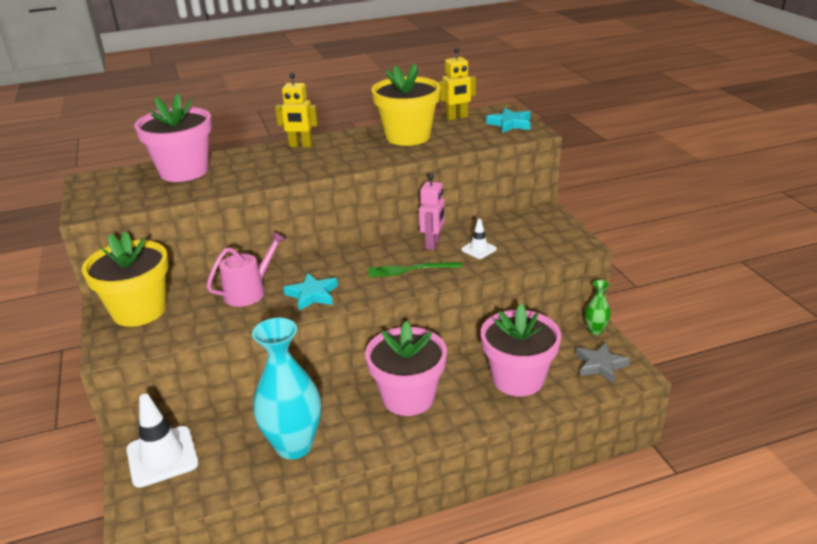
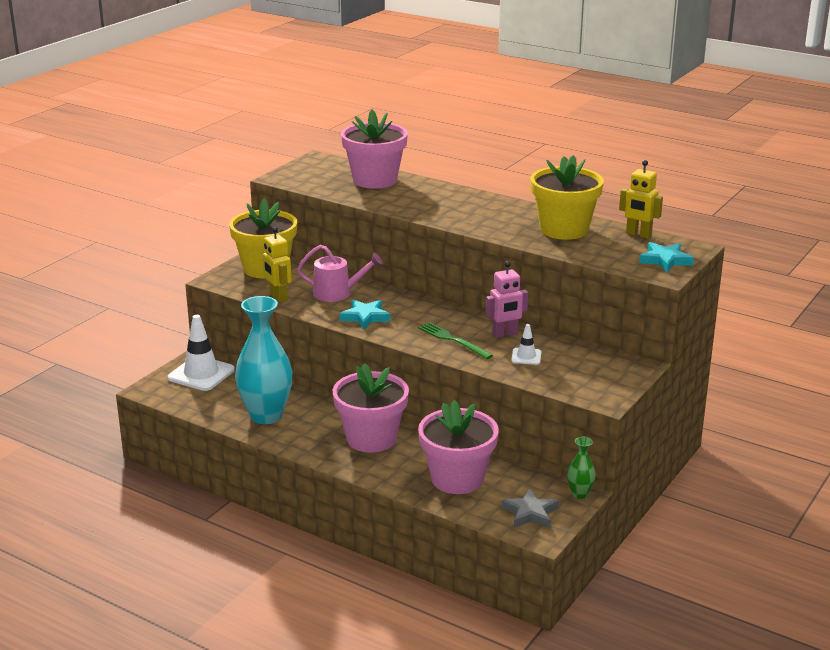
camera: 50 degrees right, 5 degrees down
yellow robot [275,73,318,147] -> yellow robot moved to [263,227,292,302]

